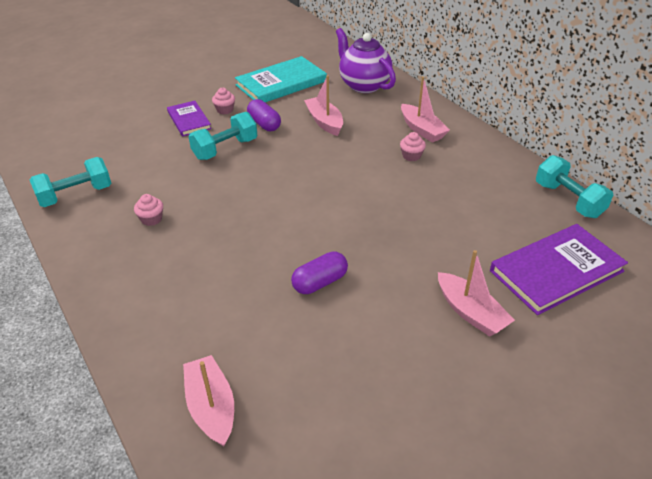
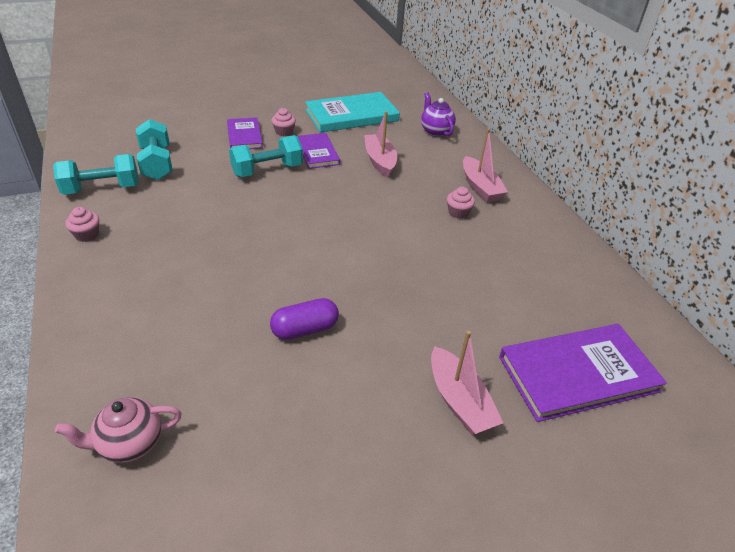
camera: 10 degrees right, 0 degrees up
pink cupcake [134,194,163,226] -> pink cupcake moved to [66,207,99,242]
pink boat [183,355,234,447] -> pink teapot [55,397,181,463]
purple capsule [247,99,281,131] -> purple book [297,133,340,169]
purple teapot [336,28,396,93] -> purple teapot [421,92,456,137], size x0.61
turquoise dumbbell [536,155,613,218] -> turquoise dumbbell moved to [136,119,172,180]

